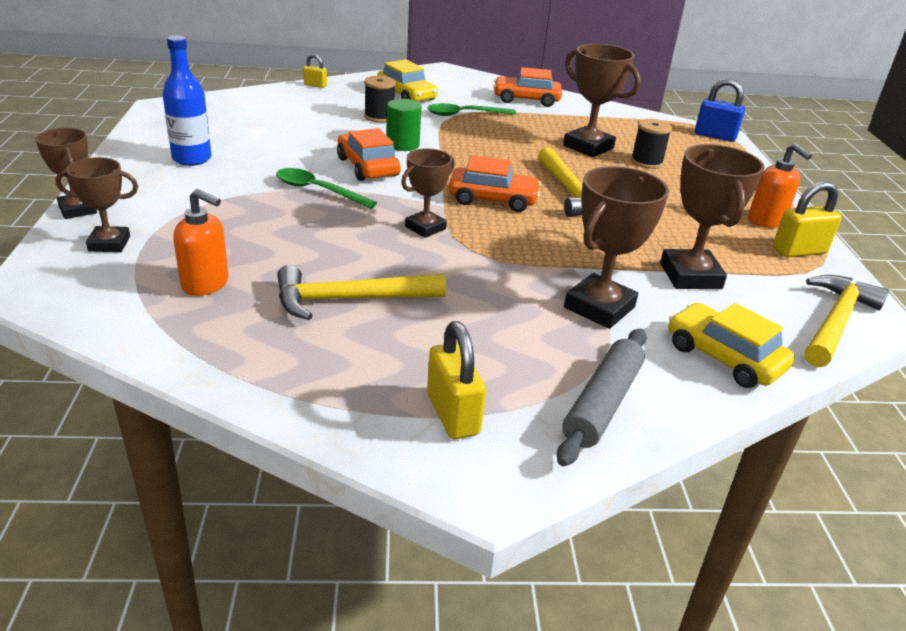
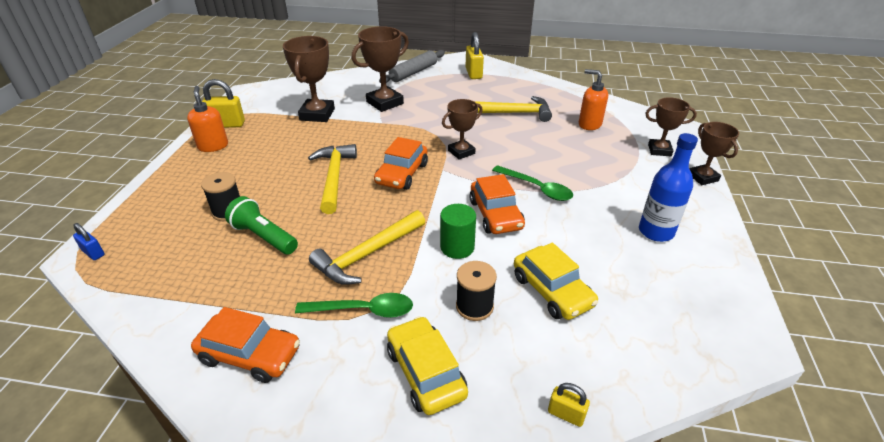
camera: 165 degrees left, 5 degrees up
orange car [449,155,541,212] -> orange car turned 90 degrees counterclockwise [374,137,428,190]
brown trophy [563,44,641,157] -> green flashlight [225,196,298,255]
yellow car [668,303,795,388] -> yellow car moved to [514,243,598,320]
blue padlock [695,78,745,142] -> blue padlock [73,223,104,260], size x0.57
yellow hammer [805,275,889,367] -> yellow hammer moved to [309,210,425,285]

